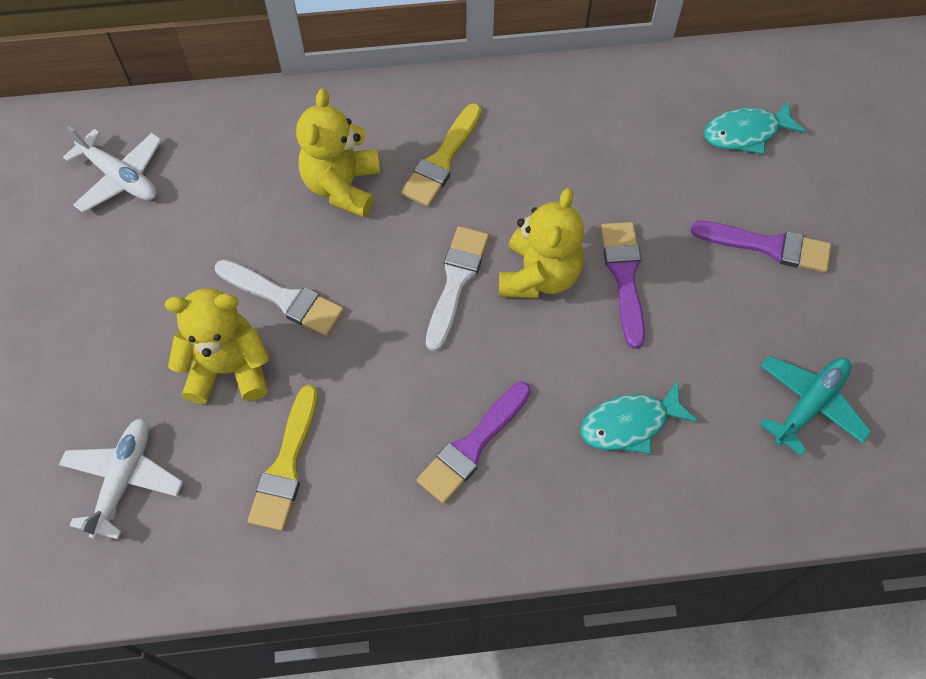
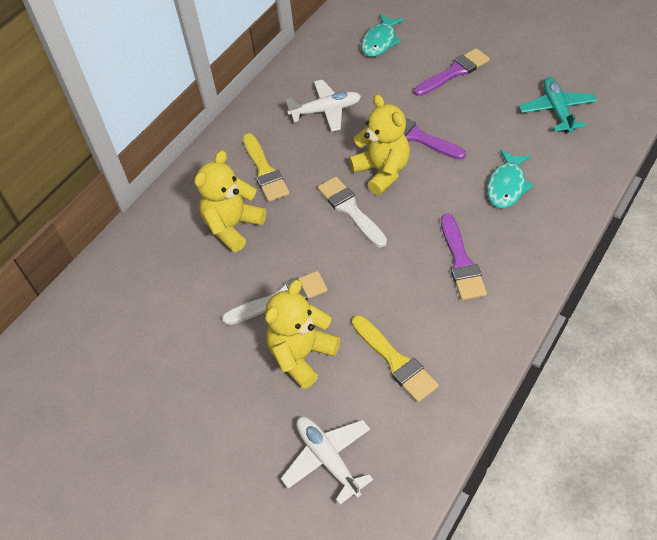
camera: 45 degrees left, 10 degrees down
white plane [63,126,162,213] -> white plane moved to [286,80,361,132]
yellow teddy bear [296,88,380,217] -> yellow teddy bear turned 75 degrees clockwise [194,150,266,252]

